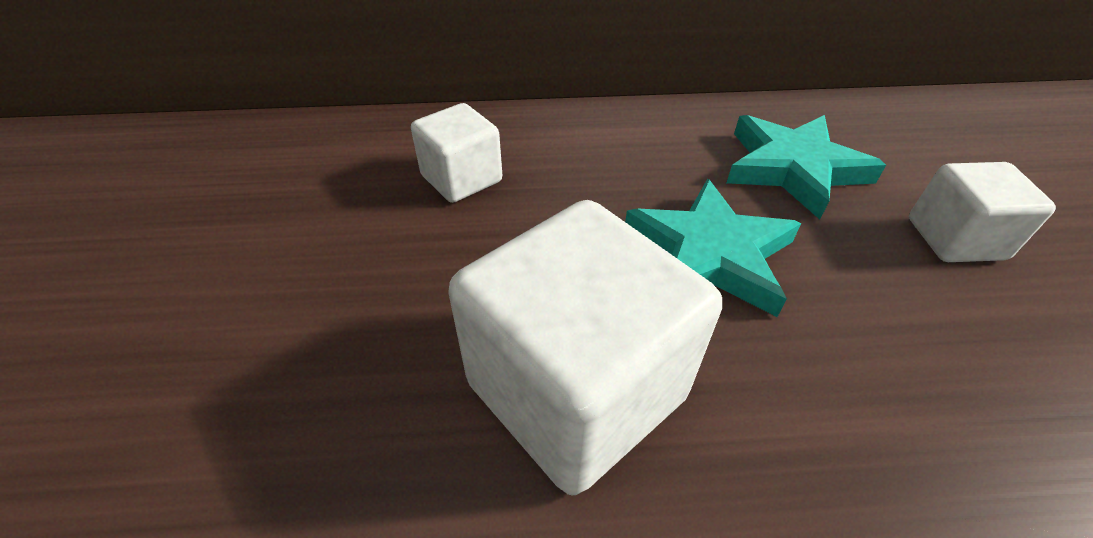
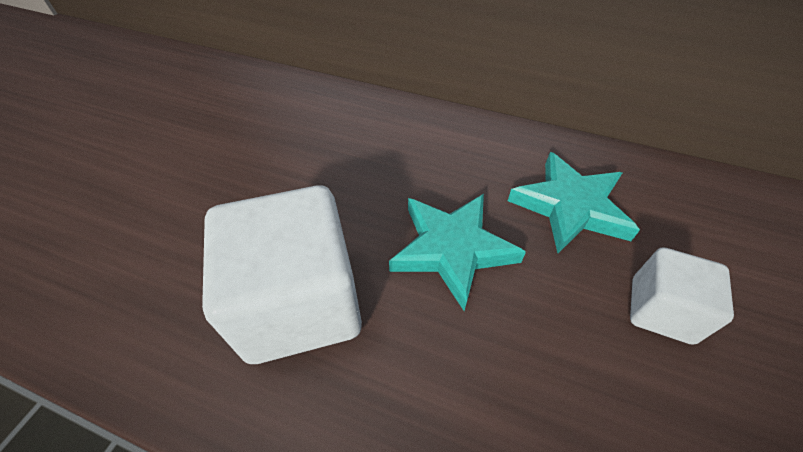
camera: 25 degrees right, 5 degrees up
white cube [411,103,502,203] -> none

